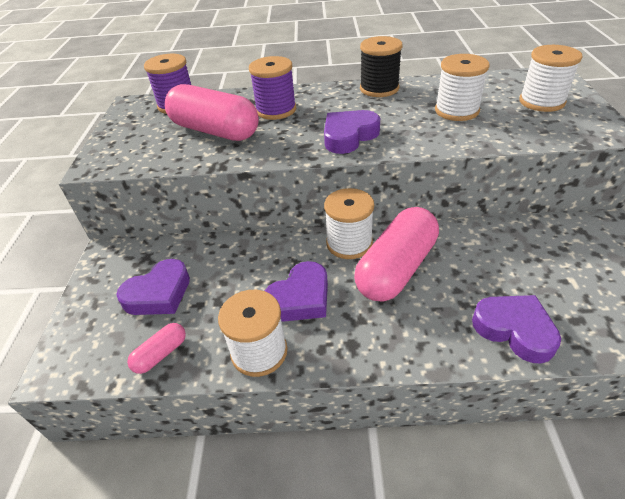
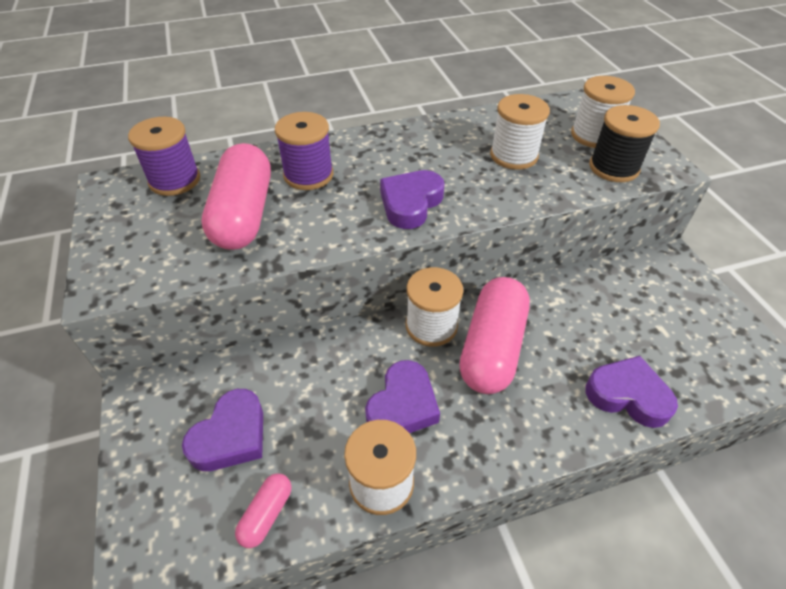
camera: 20 degrees left, 5 degrees up
pink capsule [165,84,259,141] -> pink capsule turned 75 degrees clockwise [201,143,271,250]
black spool [360,36,403,97] -> black spool moved to [589,105,660,182]

